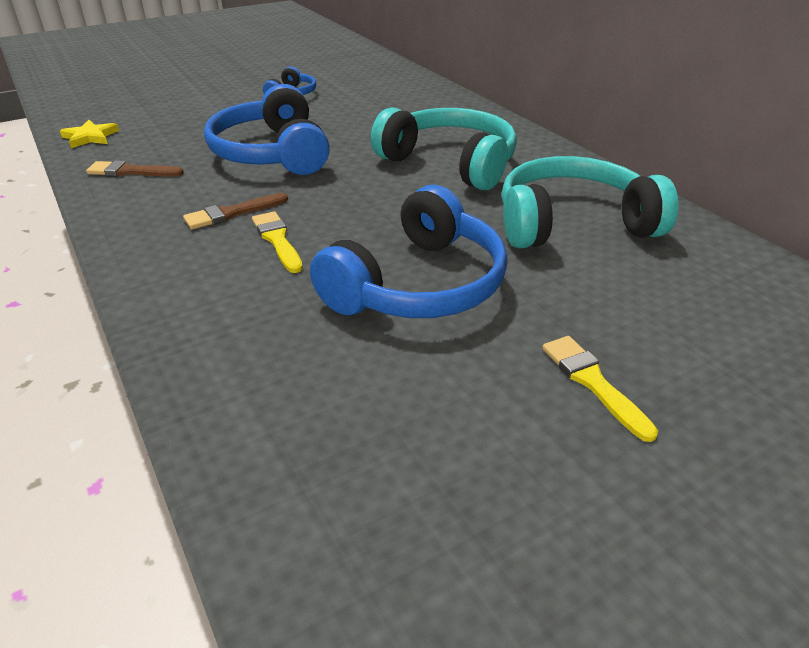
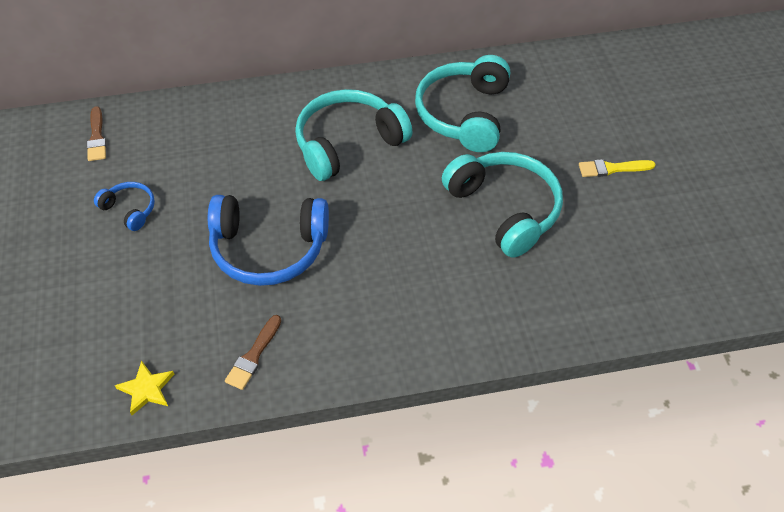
camera: 70 degrees left, 15 degrees up
brown brush [183,193,288,229] -> brown brush moved to [87,106,106,161]
yellow brush [252,212,303,273] -> none
blue headphones [310,185,508,318] -> turquoise headphones [442,152,563,258]

